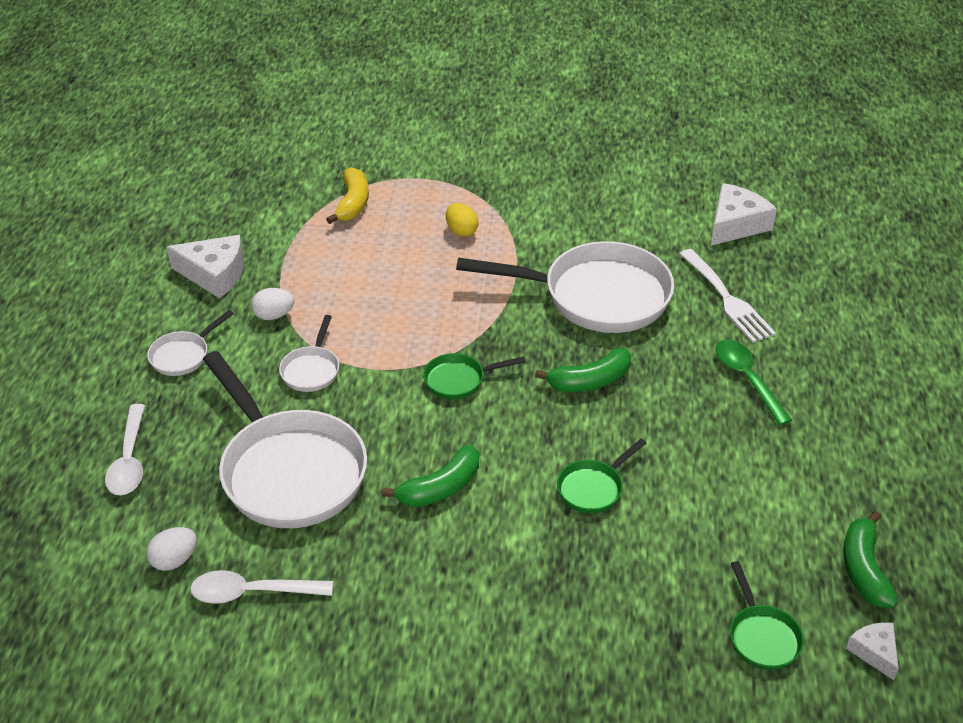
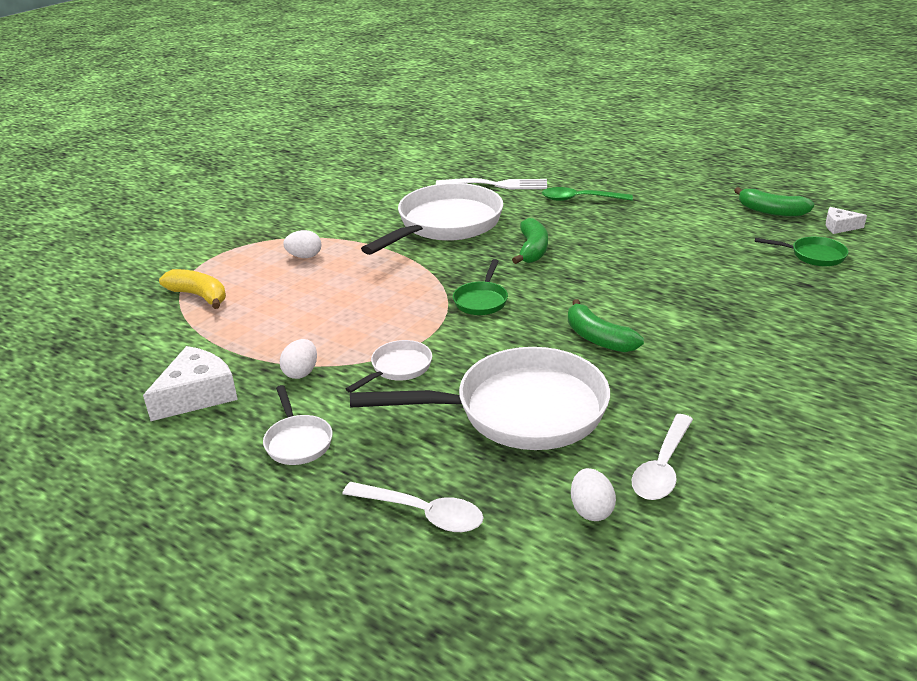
camera: 60 degrees left, 10 degrees down
white pan [279,315,339,392] -> white pan turned 90 degrees counterclockwise [346,340,432,393]
green banana [382,445,479,507] -> green banana turned 150 degrees clockwise [568,299,644,353]
yellow egg [446,203,479,237] -> white egg [283,230,321,258]
green pan [557,439,646,513] -> none
white cheese [711,183,777,246] -> none

